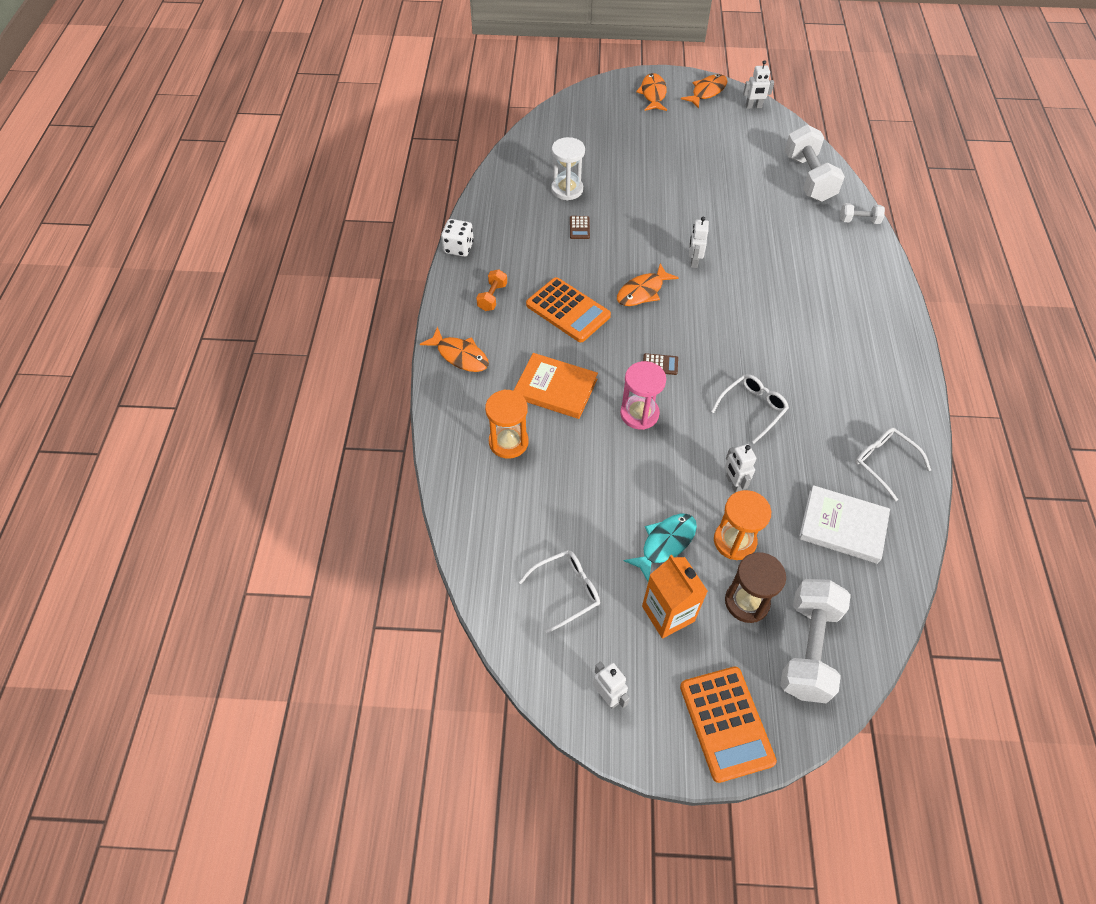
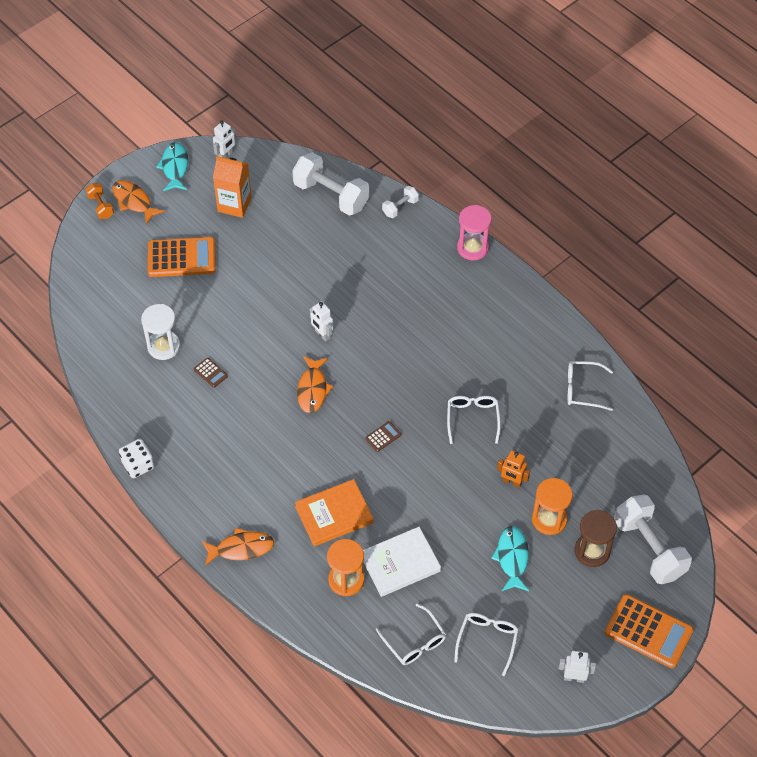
camera: 45 degrees left, 0 degrees up
orange dumbbell [476,269,507,311] -> orange dumbbell moved to [85,183,114,219]
orange calculator [526,277,611,342] -> orange calculator moved to [148,237,216,277]
pink hourglass [620,361,666,430] -> pink hourglass moved to [457,205,492,260]
orange carton [642,555,708,639] -> orange carton moved to [213,156,252,218]
orange fish [681,74,727,108] -> turquoise fish [156,142,188,191]
white robot [725,444,756,492] -> orange robot [497,450,530,488]
white book [799,485,890,564] -> white book moved to [363,527,441,597]
none -> white glasses [376,603,446,665]

